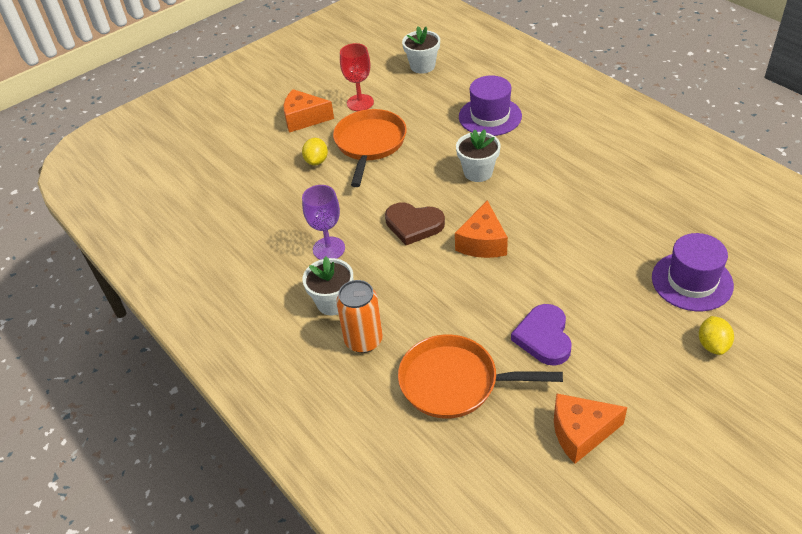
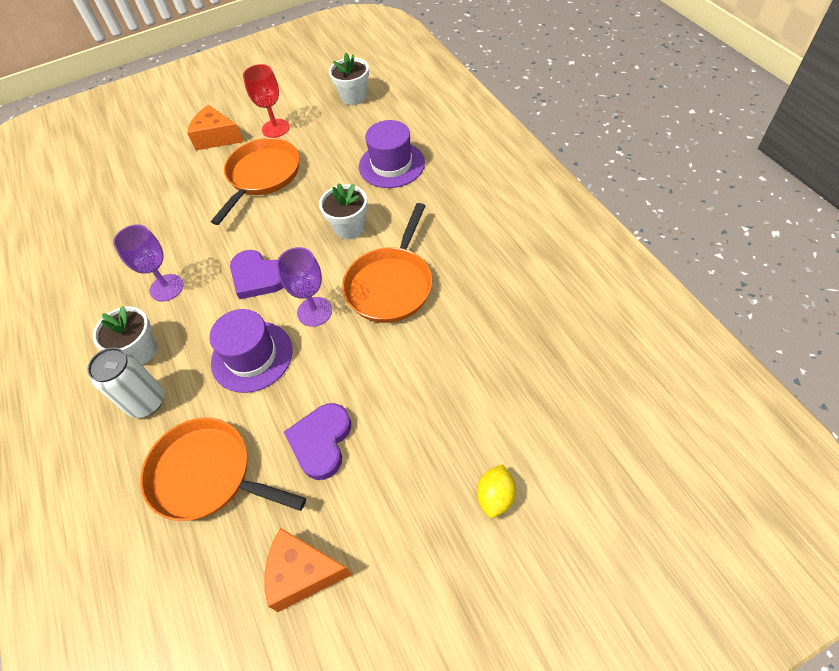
camera: 15 degrees right, 10 degrees up
yellow lemon [302,138,328,165] -> none
orange can [336,280,383,353] -> white can [87,347,164,418]
brown heart [385,203,445,245] -> purple heart [230,250,284,299]
orange cheese [455,200,508,258] -> purple goblet [277,247,332,327]
purple hat [652,233,734,311] -> purple hat moved to [209,309,292,393]
none -> orange pan [342,203,432,323]

